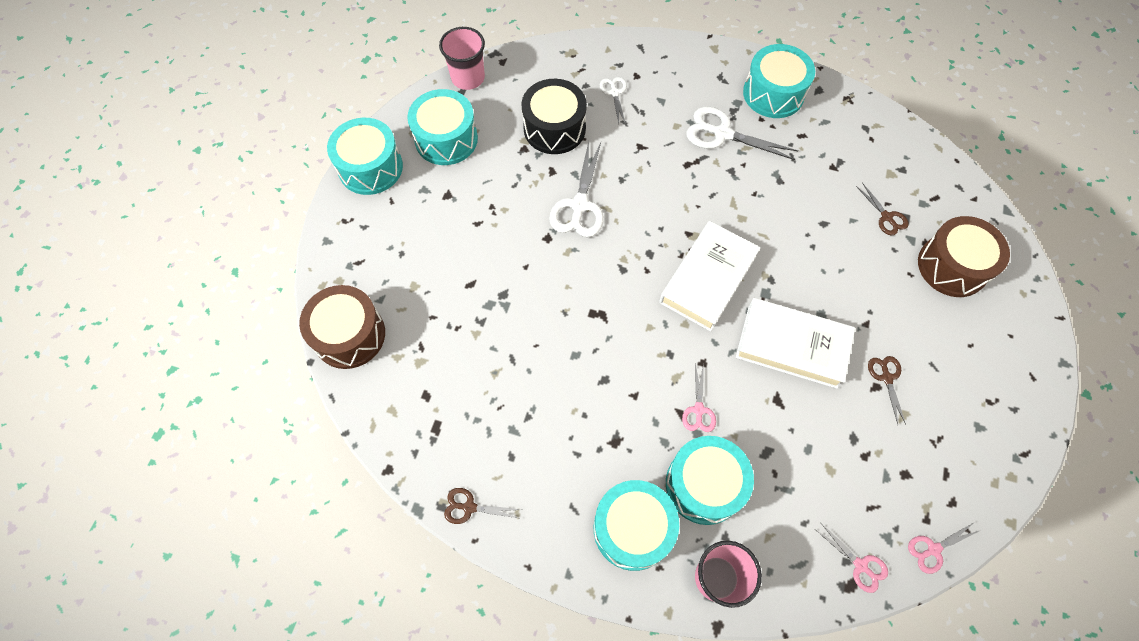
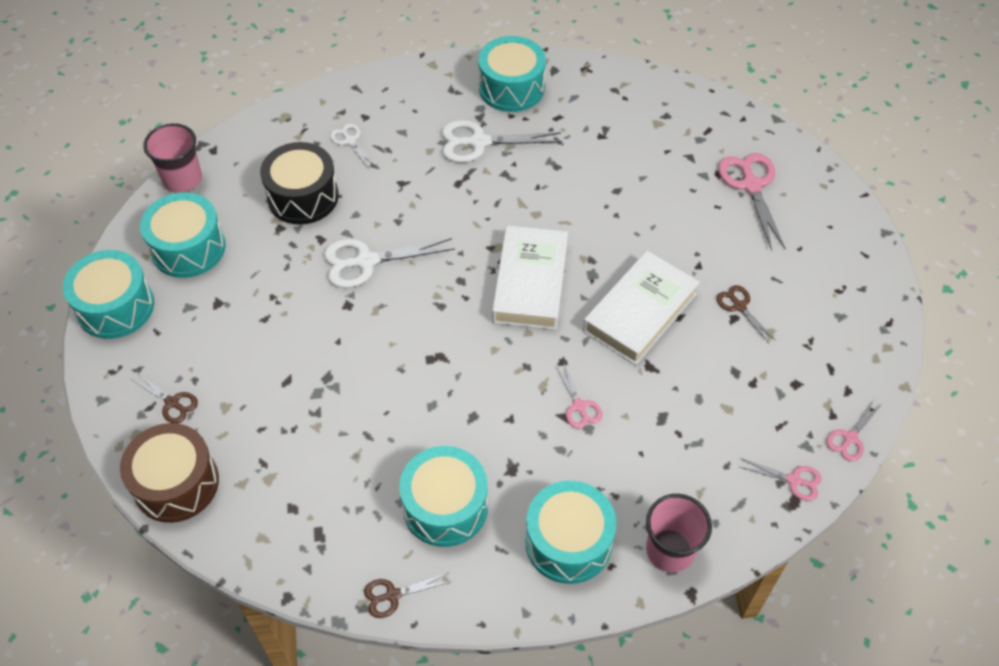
camera: 25 degrees left, 10 degrees down
white scissors [549,141,604,237] -> white scissors turned 90 degrees clockwise [324,238,455,288]
turquoise drum [666,436,754,525] -> turquoise drum moved to [399,446,488,547]
white book [736,298,855,389] -> white book turned 45 degrees counterclockwise [583,251,700,365]
brown scissors [856,183,909,235] -> brown scissors moved to [131,373,198,423]
brown drum [918,216,1010,297] -> pink scissors [718,153,786,251]

